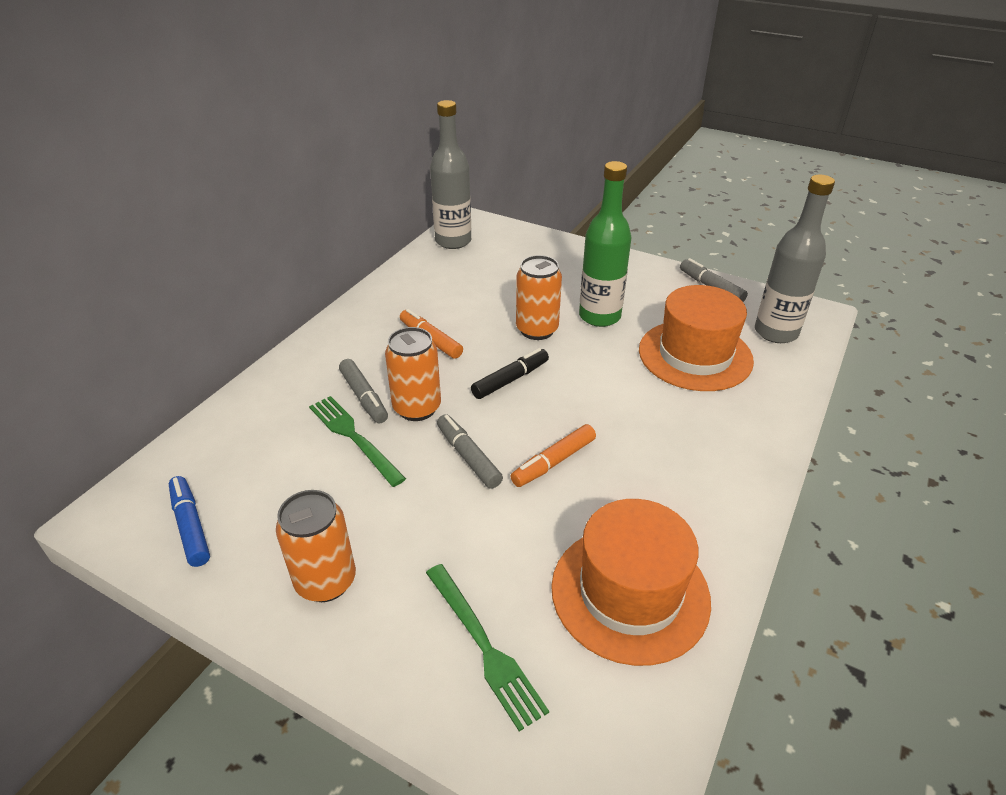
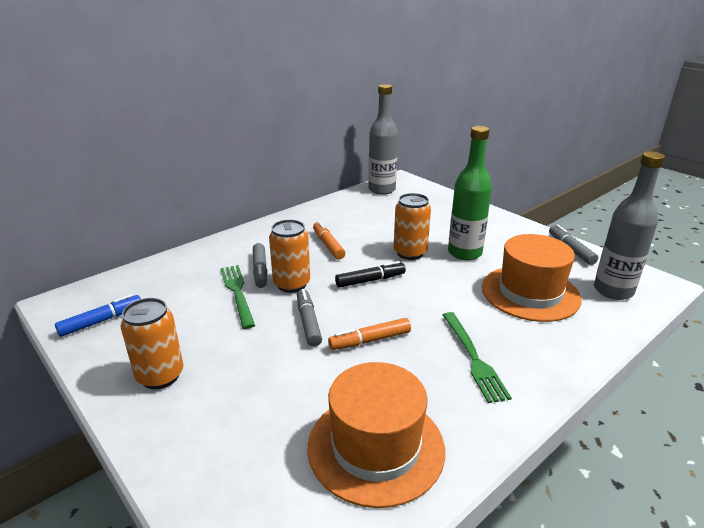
camera: 20 degrees right, 10 degrees down
blue marker [169,476,210,567] -> blue marker turned 60 degrees clockwise [55,294,141,337]
green fork [426,564,549,732] -> green fork moved to [443,312,512,403]

